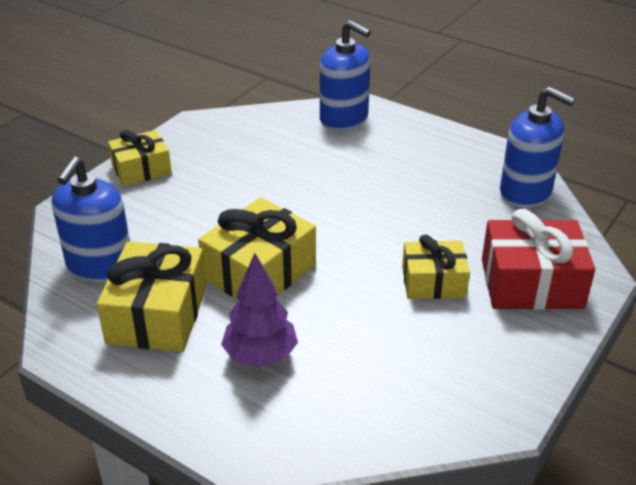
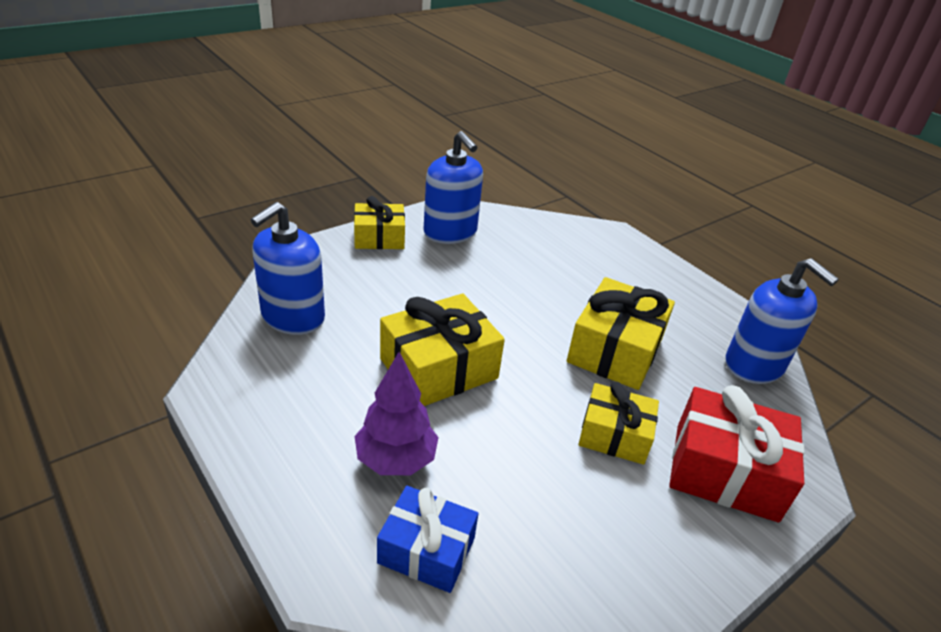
camera: 15 degrees right, 0 degrees up
yellow gift [97,241,207,352] -> yellow gift moved to [567,277,675,390]
blue soap dispenser [320,20,371,131] -> blue soap dispenser moved to [423,131,483,244]
none -> blue gift [377,486,478,593]

